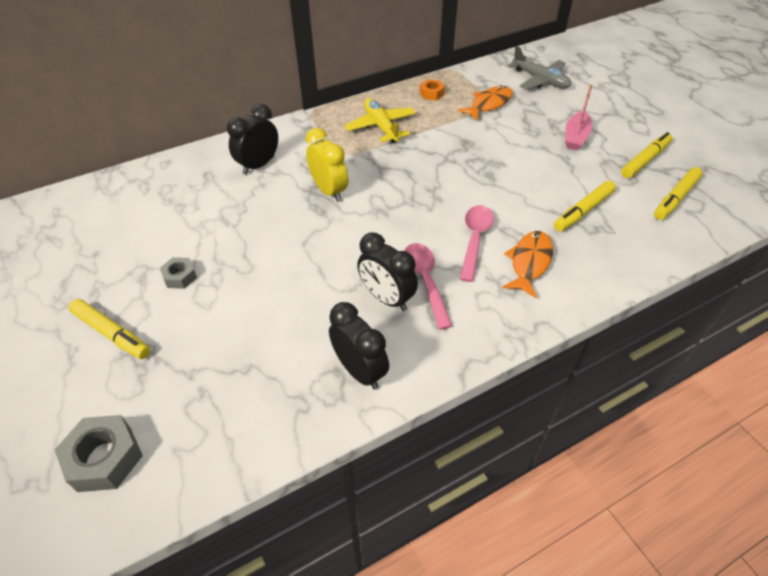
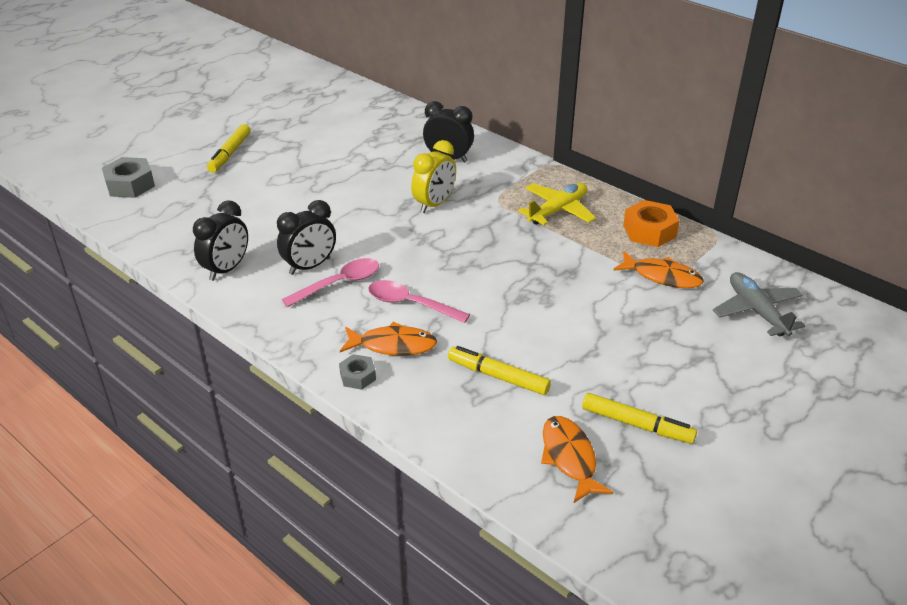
camera: 70 degrees right, 10 degrees down
grey nut [160,257,197,289] -> grey nut moved to [339,354,376,390]
black clock [357,232,418,311] -> black clock turned 150 degrees counterclockwise [277,200,336,275]
orange nut [420,79,445,100] -> orange nut [623,200,680,247], size x1.72
pink spoon [460,205,494,282] -> pink spoon turned 150 degrees counterclockwise [368,280,470,323]
grey plane [508,46,571,90] -> grey plane turned 135 degrees clockwise [713,272,805,336]
pink boat [565,85,592,150] -> none
yellow marker [654,167,703,220] -> orange fish [541,416,613,503]

